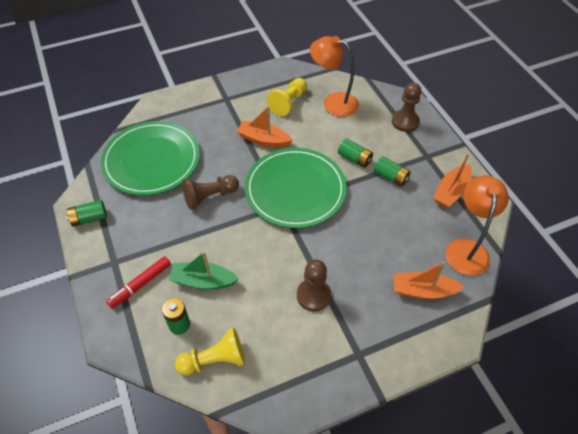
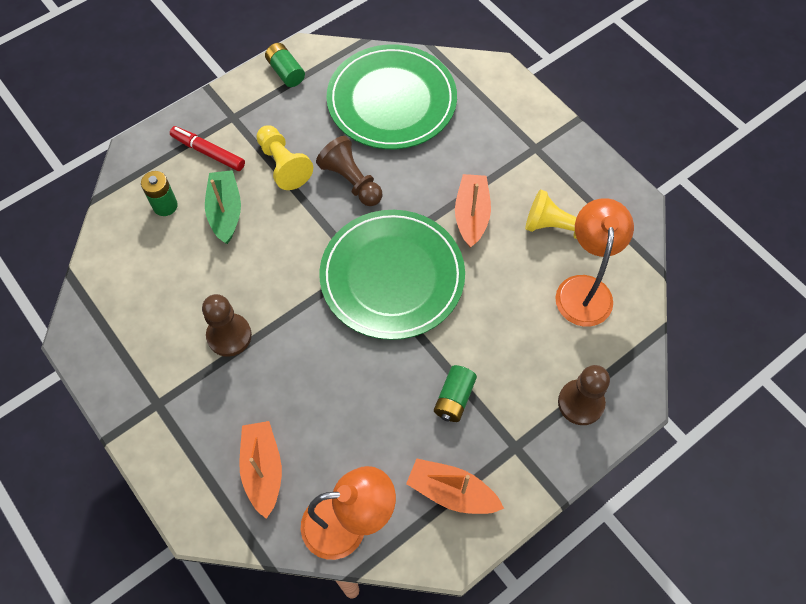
camera: 75 degrees right, 10 degrees up
yellow pawn [175,328,245,375] -> yellow pawn moved to [256,125,313,190]
green battery [338,139,373,168] -> none

